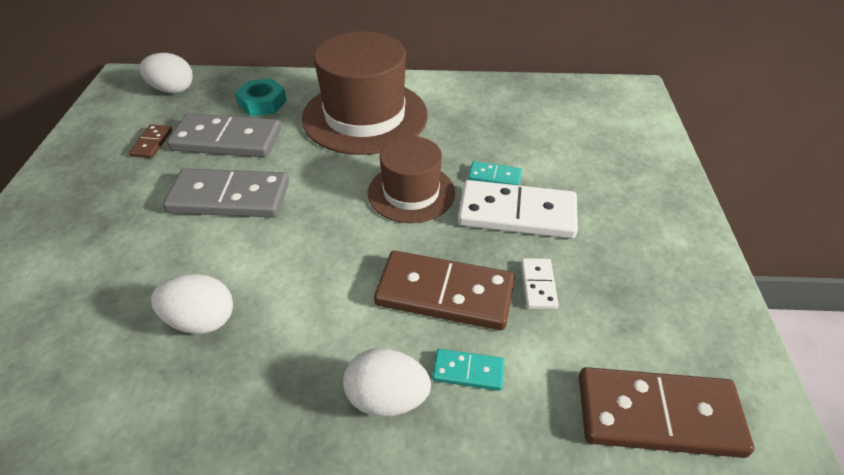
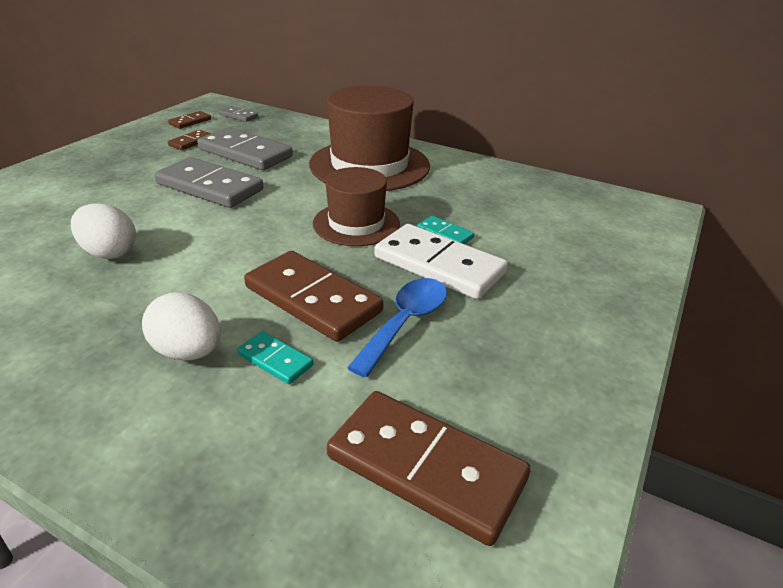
camera: 25 degrees right, 10 degrees down
white egg [139,53,193,94] -> grey domino [219,106,258,122]
turquoise nut [235,79,287,116] -> none
white domino [521,258,559,309] -> blue spoon [347,278,447,377]
none -> brown domino [168,111,211,129]

